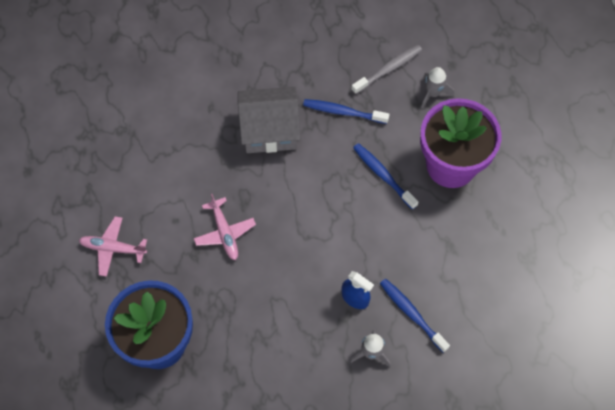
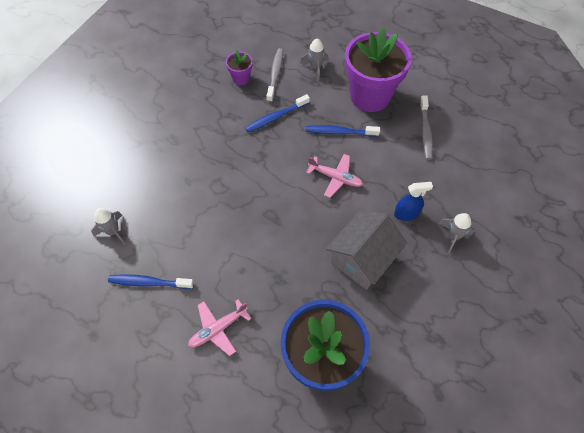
camera: 45 degrees left, 5 degrees down
pink plane [194,194,256,260] -> pink plane moved to [306,154,363,198]
grey house [238,87,301,153] -> grey house moved to [326,210,407,290]
blue toothbrush [380,279,450,352] -> blue toothbrush moved to [108,274,194,289]
none -> grey rocket [91,208,125,245]
none -> purple flower pot [226,50,253,85]
none -> grey toothbrush [420,95,433,160]

